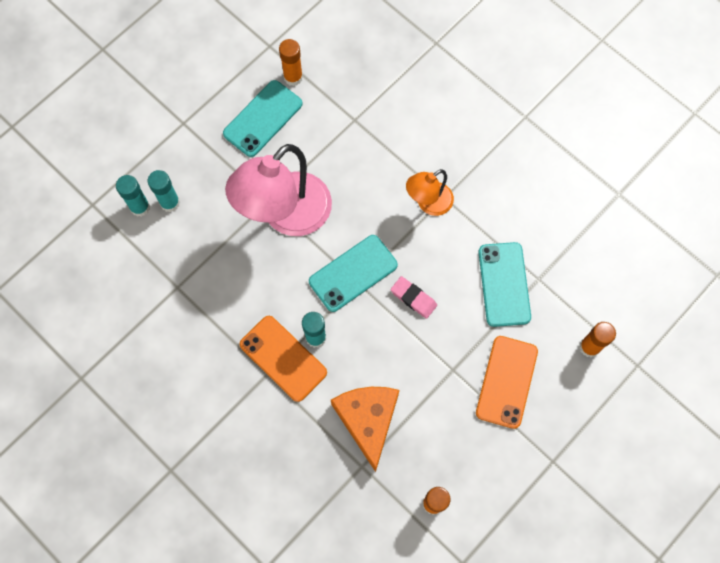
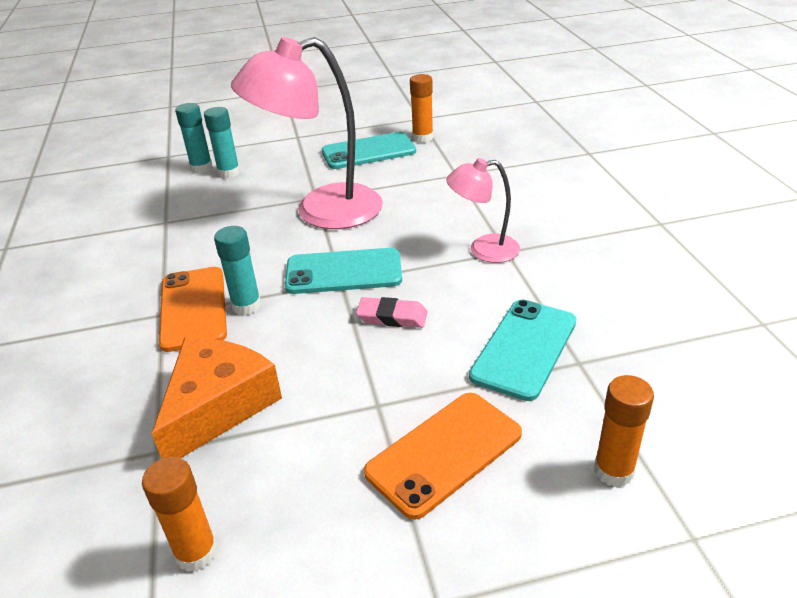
camera: 35 degrees right, 35 degrees down
pink eraser [391,276,437,319] -> pink eraser turned 60 degrees counterclockwise [356,297,428,328]
orange lamp [406,169,454,216] -> pink lamp [446,158,520,263]

